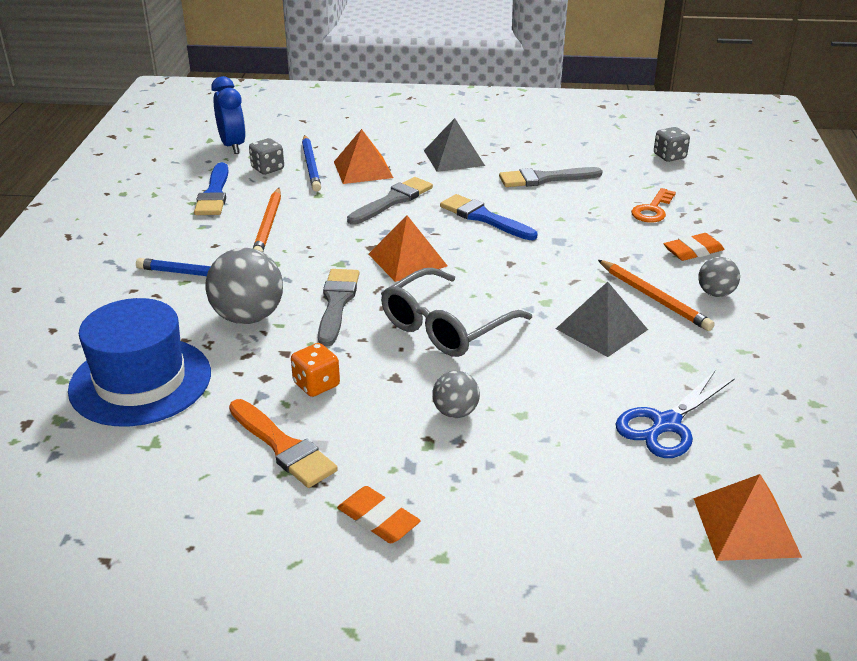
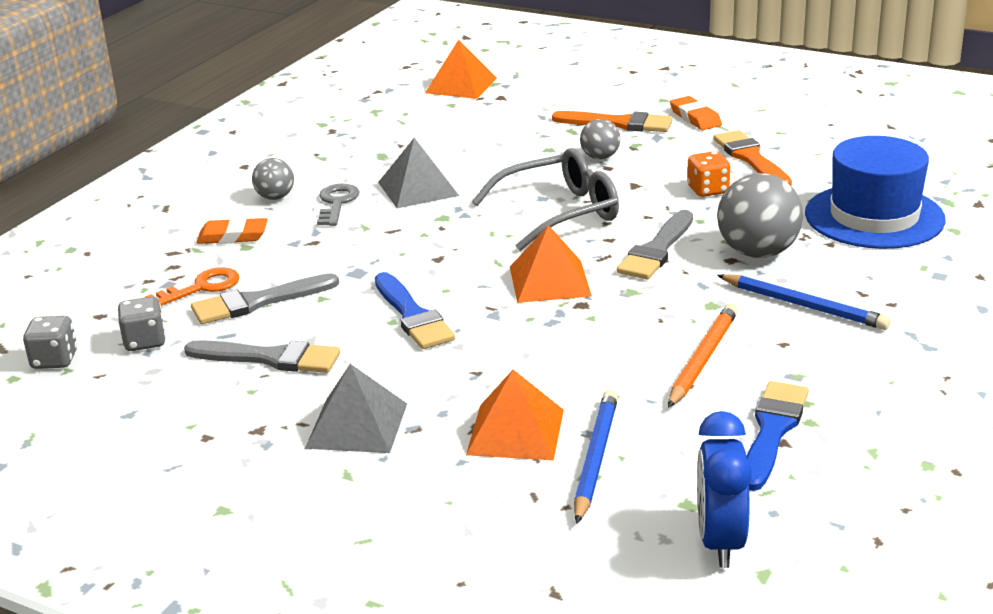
camera: 155 degrees left, 5 degrees down
grey dice [249,138,284,174] -> grey dice moved to [118,297,166,351]
grey brush [347,177,433,225] -> grey brush moved to [191,273,339,324]
orange pencil [598,260,715,331] -> grey key [317,184,360,226]
blue scissors [616,371,735,458] -> none
none -> orange brush [552,111,673,132]

